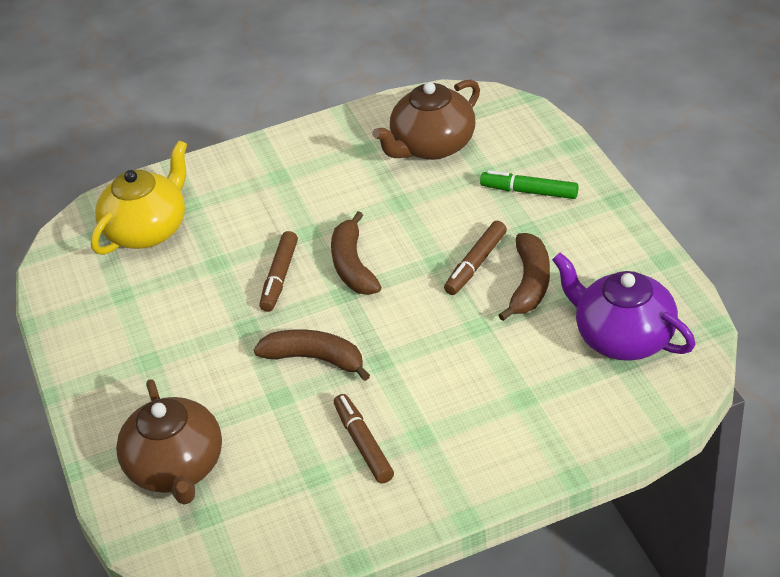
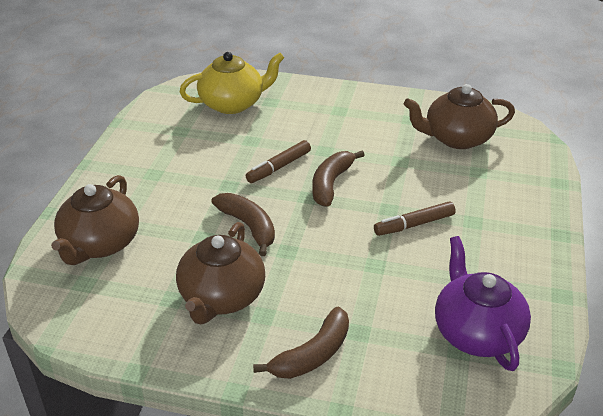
camera: 30 degrees right, 5 degrees down
brown marker [334,394,394,483] -> brown teapot [176,222,265,324]
green marker [480,170,578,199] -> none
brown banana [498,233,550,321] -> brown banana moved to [253,307,349,379]

